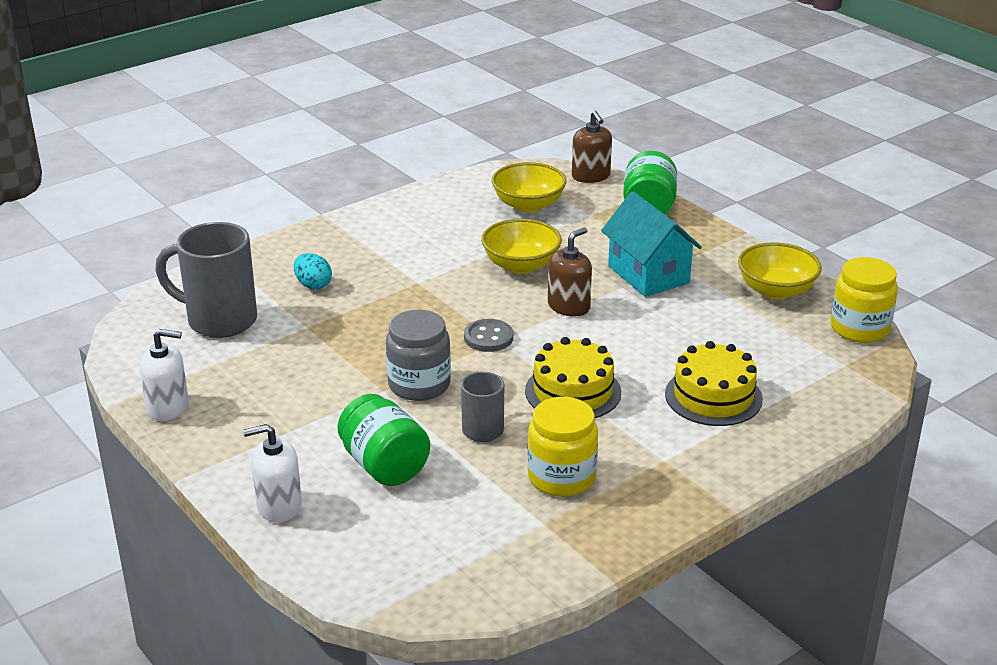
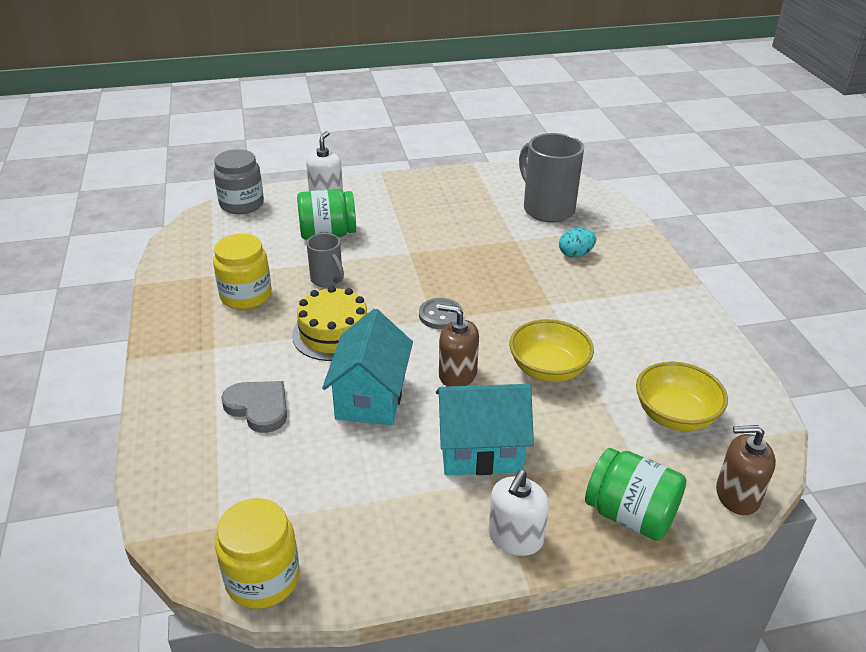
camera: 115 degrees right, 5 degrees up
white soap dispenser [140,329,189,421] -> white soap dispenser moved to [489,470,549,556]
grey mug [155,222,257,338] -> grey mug turned 75 degrees counterclockwise [519,133,584,222]
grey jar [386,310,451,401] -> grey jar moved to [214,149,264,214]
brown soap dispenser [548,228,592,317] -> brown soap dispenser turned 135 degrees clockwise [438,304,479,387]
yellow cake [665,341,763,426] -> grey heart [221,381,287,433]
yellow bowl [738,242,822,300] -> none
none -> turquoise house [322,309,413,425]

